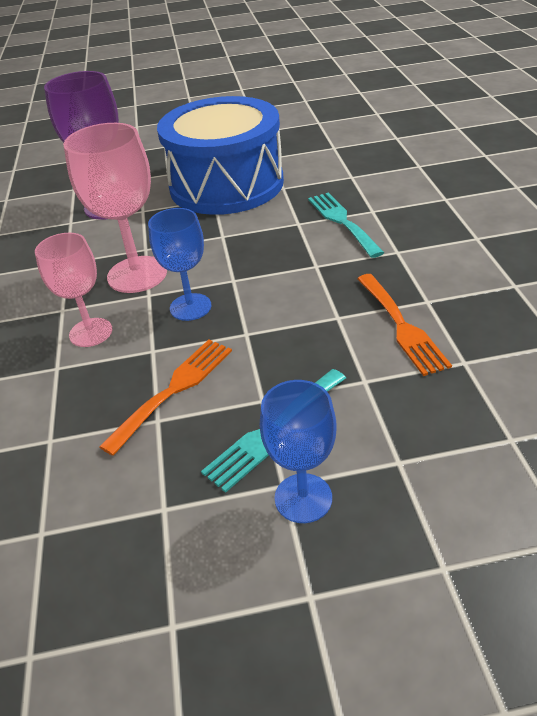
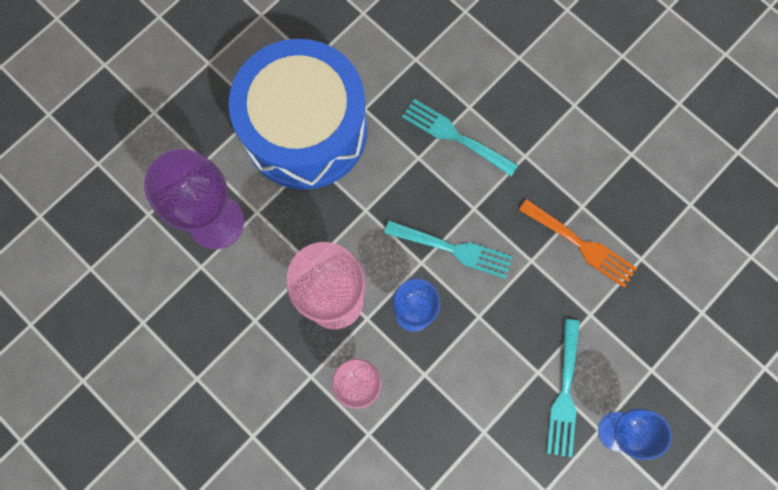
camera: 40 degrees left, 35 degrees up
orange fork [99,340,232,456] -> none
none -> turquoise fork [384,220,513,279]

